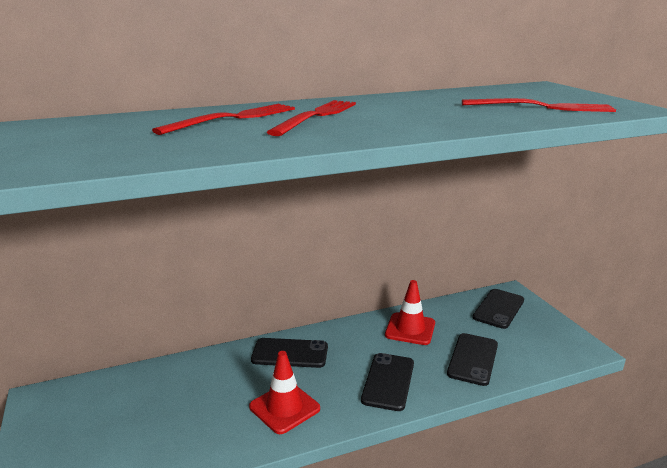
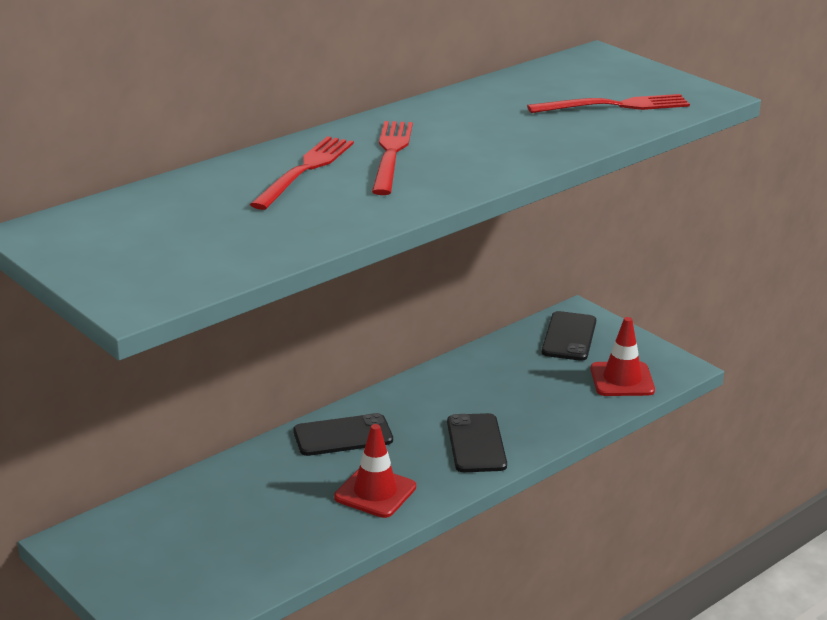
camera: 20 degrees left, 5 degrees up
red traffic cone [385,280,435,345] -> red traffic cone moved to [590,317,655,396]
black phone [447,333,498,386] -> none

